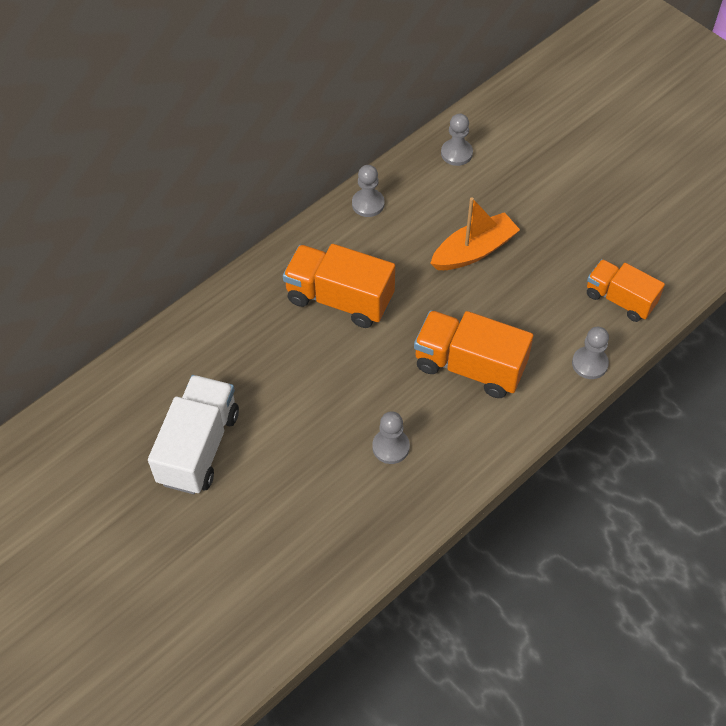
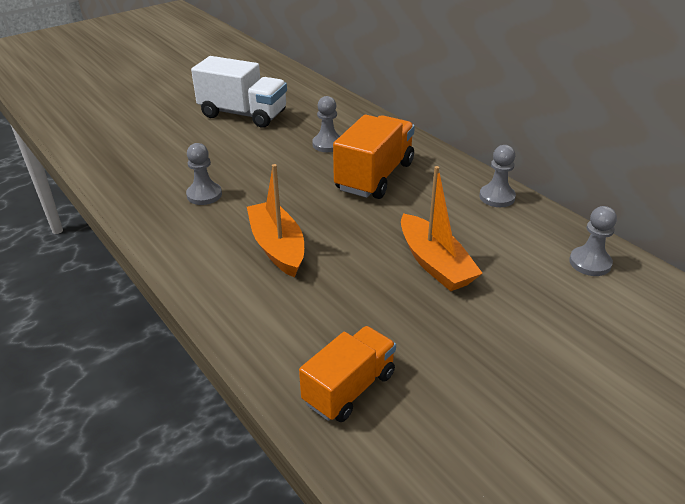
camera: 95 degrees right, 20 degrees down
orange truck [414,310,533,398] -> orange boat [247,164,304,278]
grey pawn [572,327,609,379] -> grey pawn moved to [312,96,340,152]

